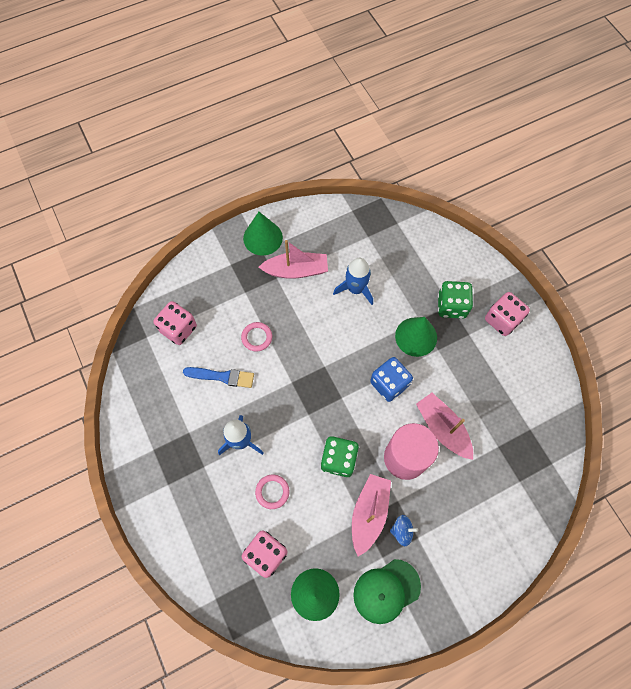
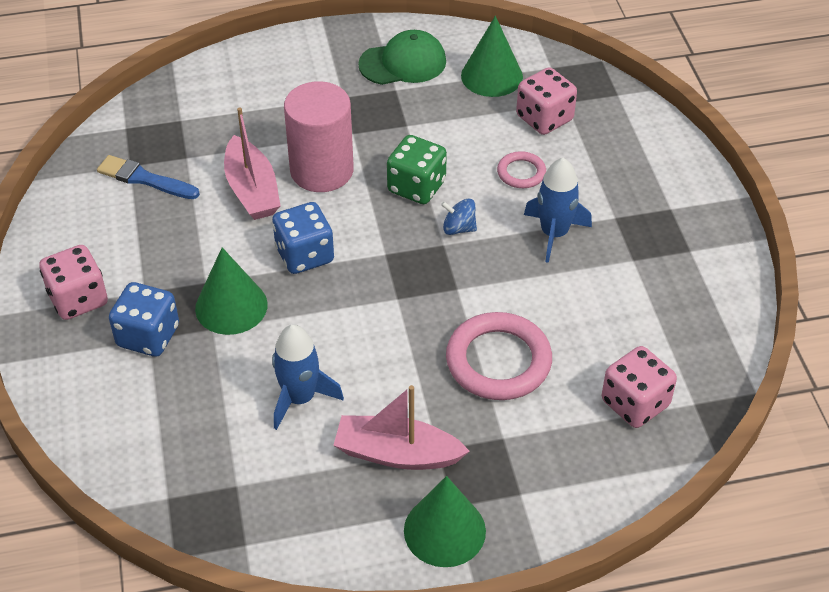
camera: 165 degrees left, 20 degrees down
blue brush [183,367,254,388] -> blue brush moved to [97,155,200,199]
pink ring [241,322,272,351] -> pink ring [446,312,552,400], size x1.92
pink boat [352,474,391,556] -> none
blue spinning top [390,515,418,546] -> blue spinning top moved to [441,199,477,235]
green dice [438,281,473,319] -> blue dice [109,282,179,357]

